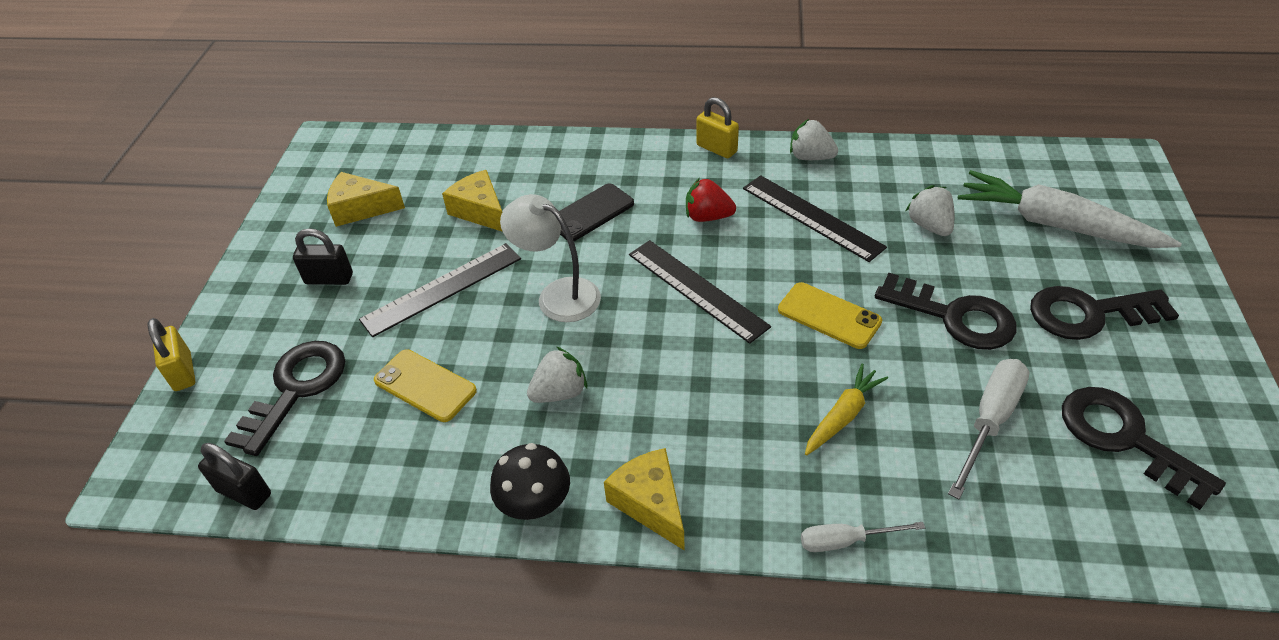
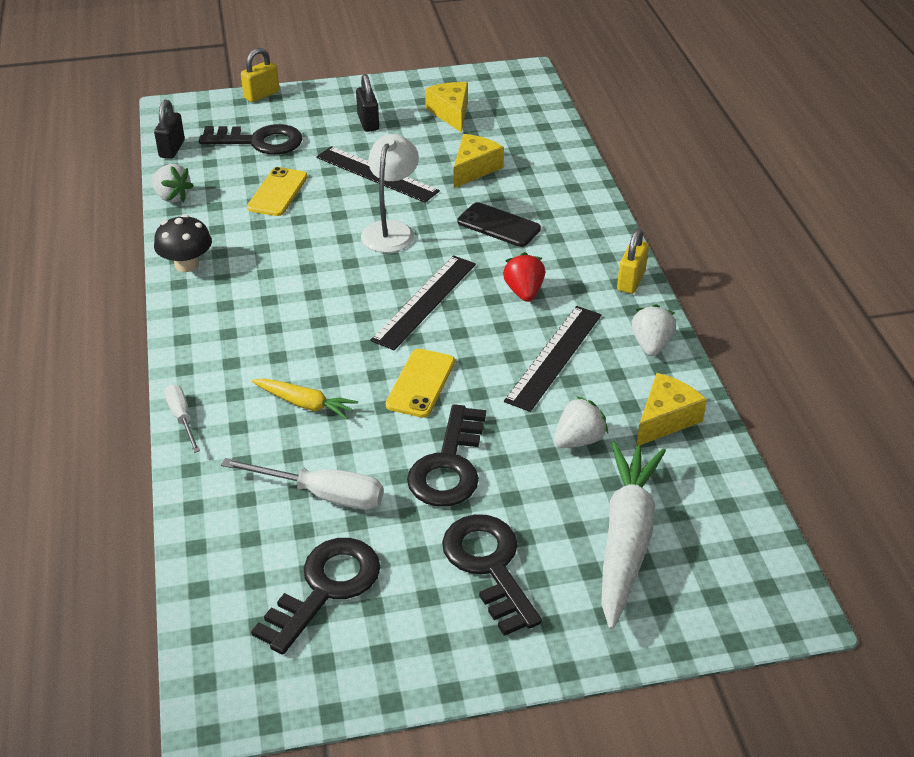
camera: 70 degrees right, 5 degrees down
white strawberry [527,347,587,403] -> white strawberry moved to [152,164,194,203]
yellow cheese [604,448,685,551] -> yellow cheese moved to [636,373,707,446]

